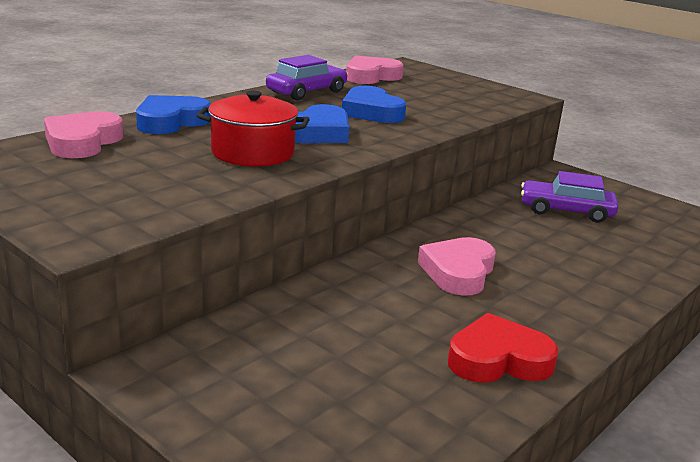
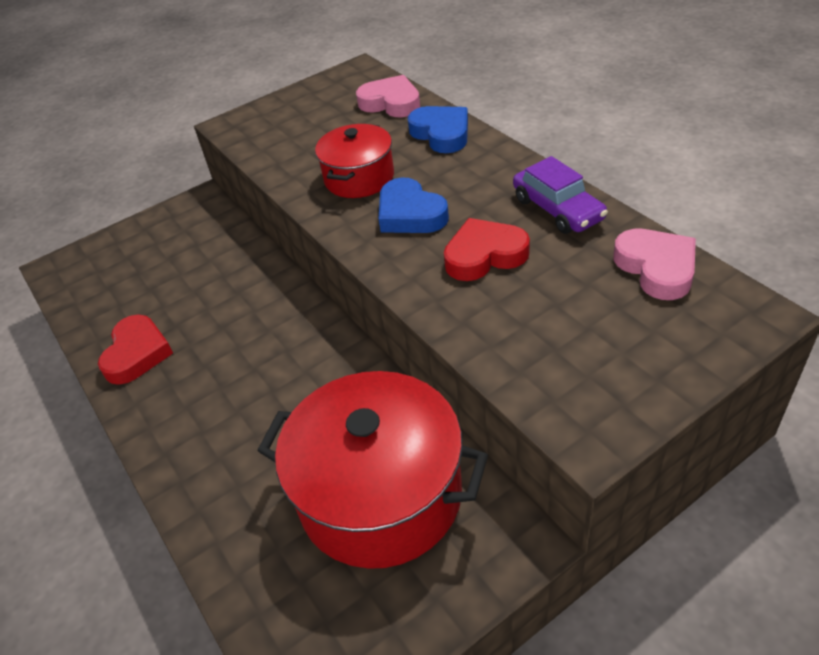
camera: 110 degrees right, 20 degrees up
blue heart [342,86,406,123] -> red heart [444,218,530,281]
pink heart [418,237,496,296] -> none
purple car [521,171,618,223] -> red pot [257,371,488,569]

